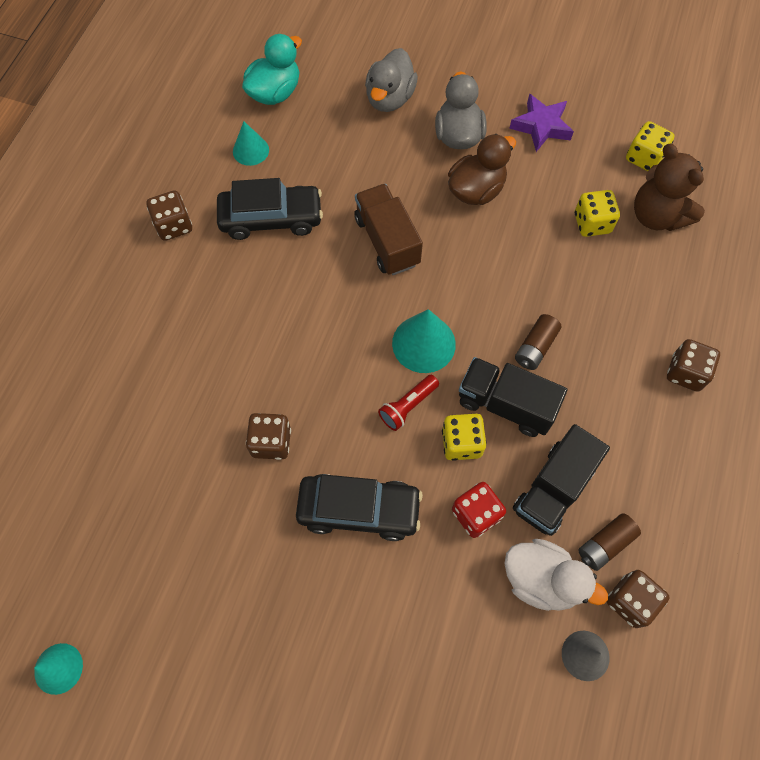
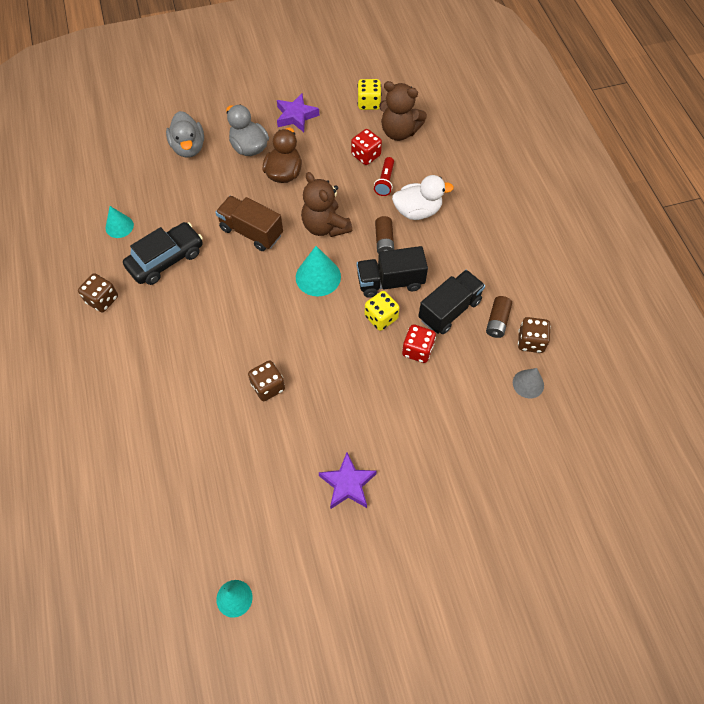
camera: 35 degrees left, 5 degrees down
turquoise duck [242,34,302,105] -> none
black car [296,474,423,541] -> none
red flashlight [378,375,439,431] -> red flashlight moved to [374,157,394,196]
white duck [504,539,608,611] -> white duck moved to [392,175,454,220]
black truck [513,424,610,536] -> black truck turned 135 degrees counterclockwise [418,270,485,334]
yellow dice [575,190,620,237] -> red dice [351,129,382,165]
brown dice [667,339,720,392] -> none
none -> brown teddy bear [301,172,352,237]
none -> purple star [318,452,377,509]

